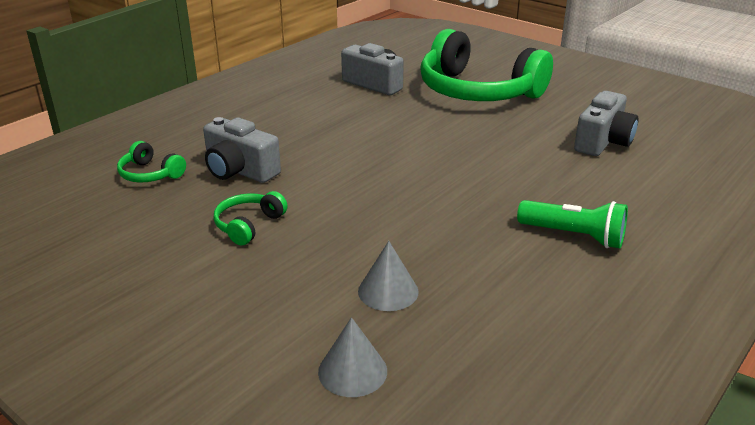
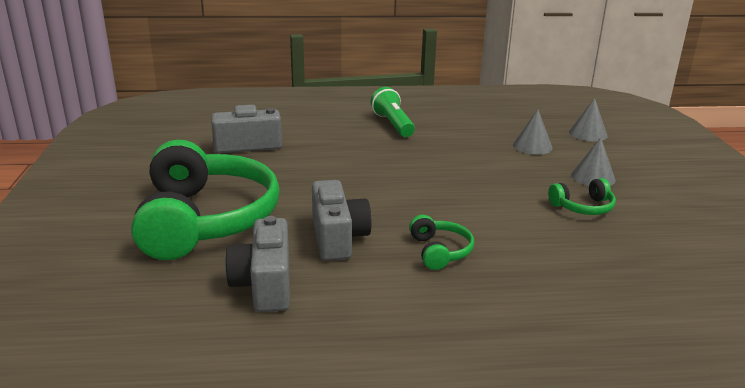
camera: 135 degrees left, 5 degrees down
green headphones [117,141,186,182] -> green headphones moved to [409,215,474,270]
grey camera [203,117,281,183] -> grey camera moved to [312,180,372,261]
none -> grey cone [571,137,616,186]

